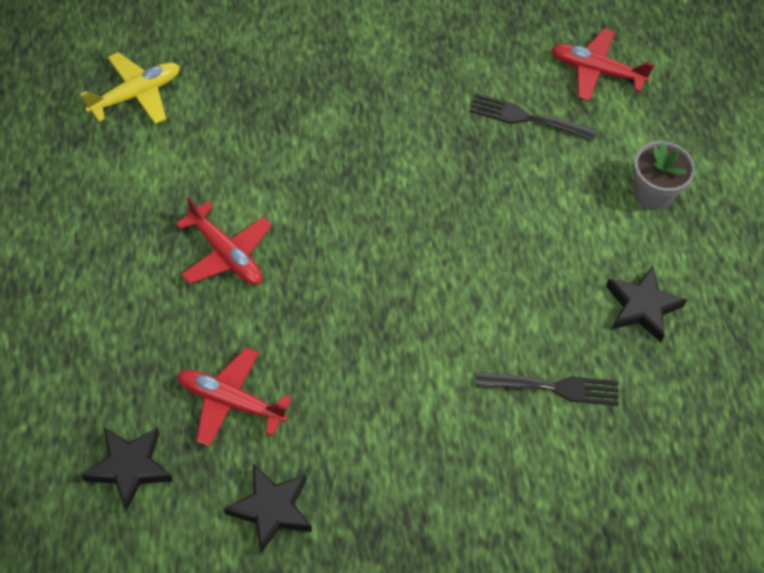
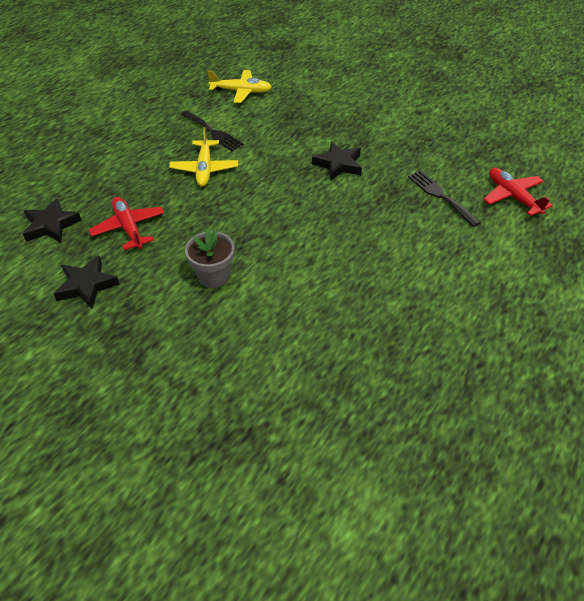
camera: 45 degrees right, 10 degrees down
red plane [176,197,272,285] -> yellow plane [169,127,238,186]
black fork [476,372,619,406] -> black fork moved to [181,110,244,151]
black star [606,266,687,342] -> black star moved to [312,142,362,181]
grey flower pot [633,141,695,210] -> grey flower pot moved to [185,229,235,288]

